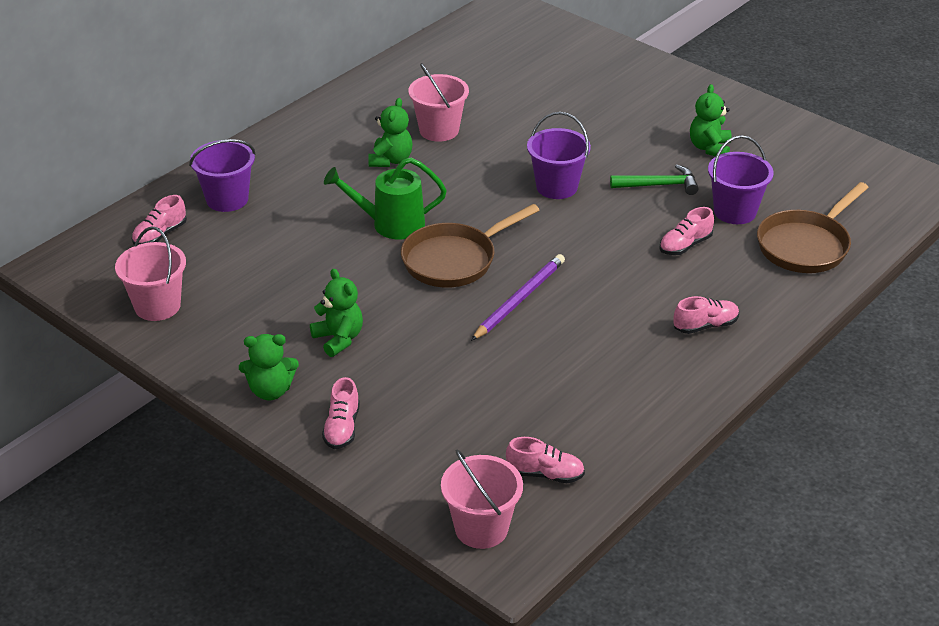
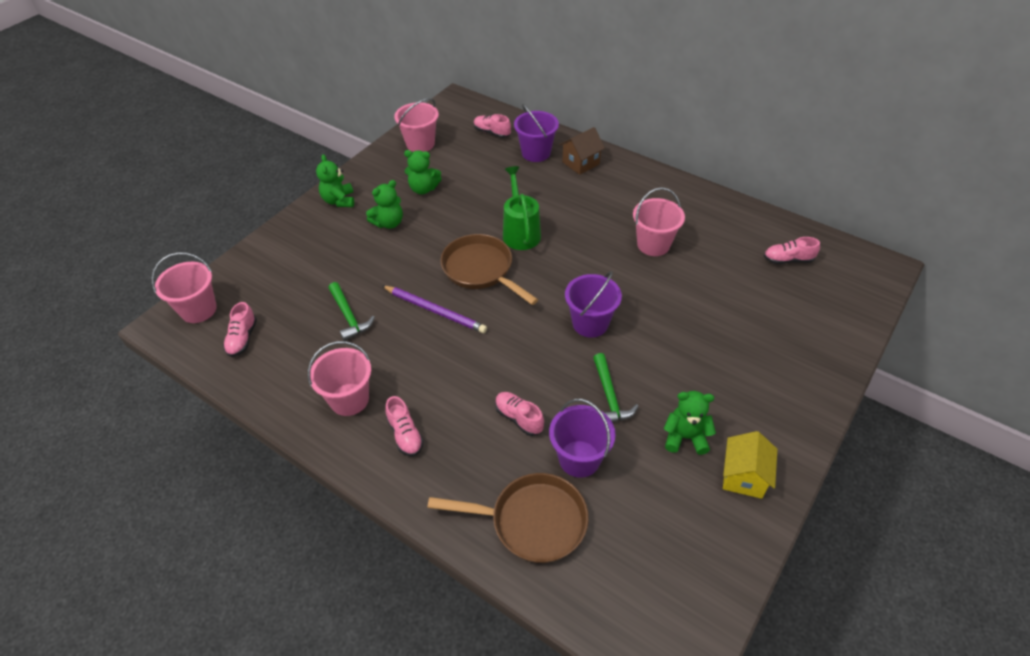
camera: 85 degrees right, 10 degrees up
pink shoe [322,377,360,449] -> pink shoe moved to [764,237,820,264]
green teddy bear [368,98,413,167] -> green teddy bear moved to [404,150,442,194]
brown pan [757,182,869,273] -> brown pan turned 150 degrees clockwise [427,473,589,563]
none -> pink bucket [308,341,371,416]
none -> green hammer [329,282,375,341]
none -> brown house [559,127,605,175]
none -> yellow house [723,431,778,499]

